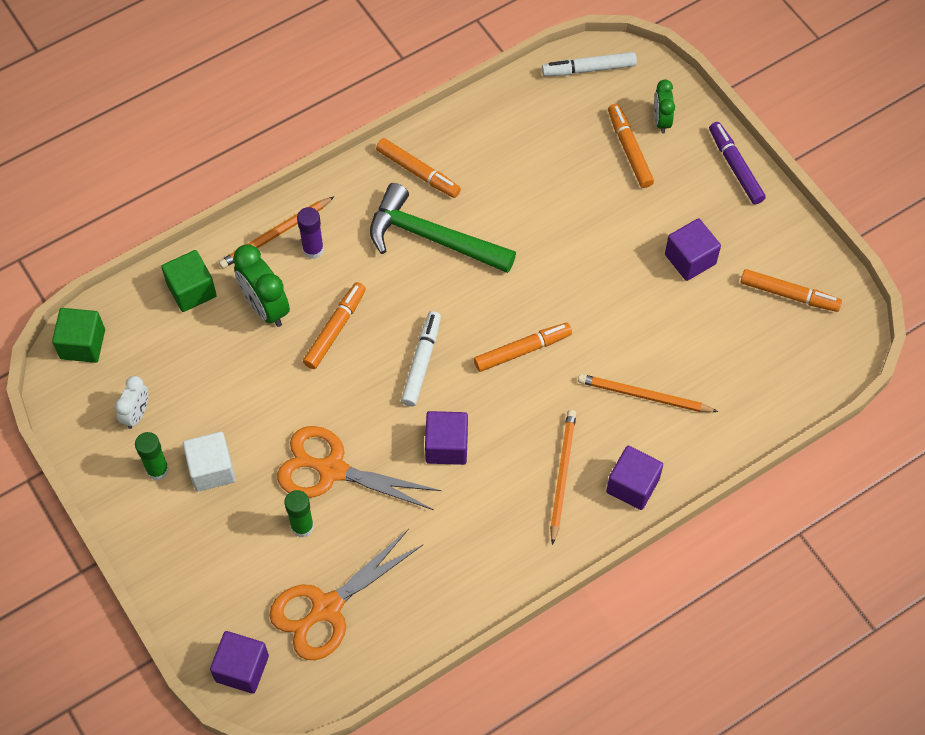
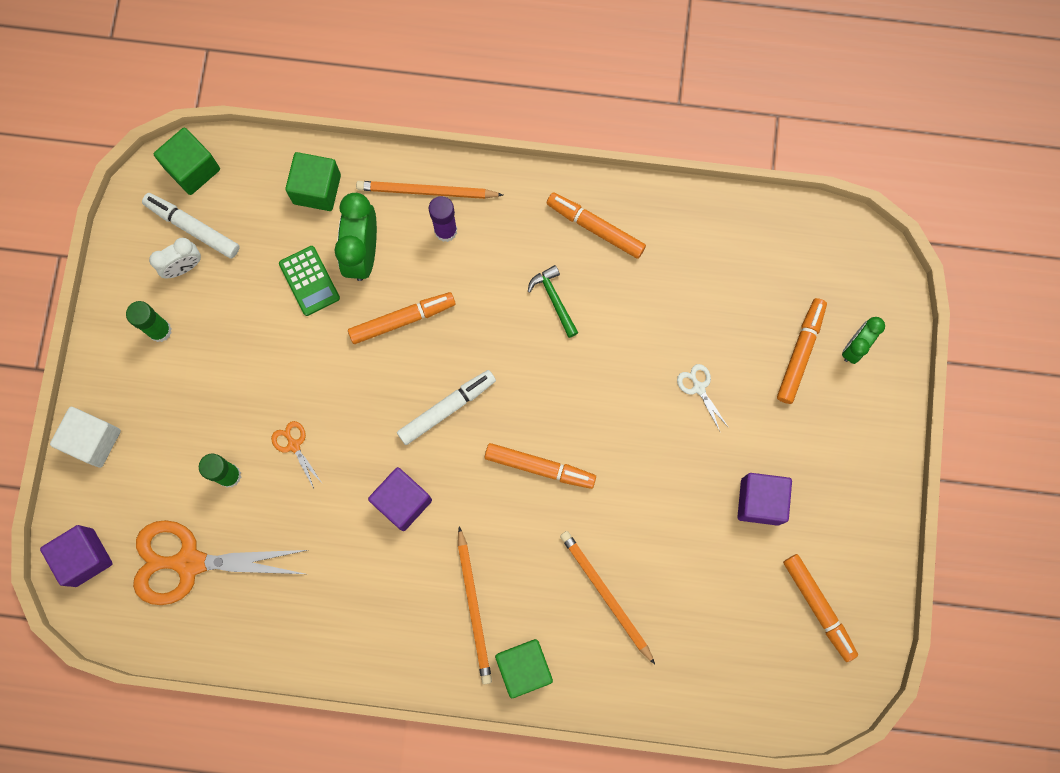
camera: 40 degrees right, 15 degrees up
white cube [183,432,235,492] -> white cube moved to [50,407,121,468]
orange scissors [277,426,441,510] -> orange scissors [271,421,322,488], size x0.42
green hammer [370,183,516,273] -> green hammer [528,265,578,338], size x0.45
orange marker [376,138,461,198] -> orange marker turned 135 degrees clockwise [547,193,646,259]
white marker [542,52,637,76] -> white marker moved to [142,193,240,259]
orange pencil [550,410,576,545] -> orange pencil turned 120 degrees clockwise [458,526,492,684]
purple cube [606,446,663,510] -> green cube [495,639,553,698]
purple marker [709,122,766,204] -> none
none -> green calculator [279,246,340,316]
none -> white scissors [677,364,729,431]

